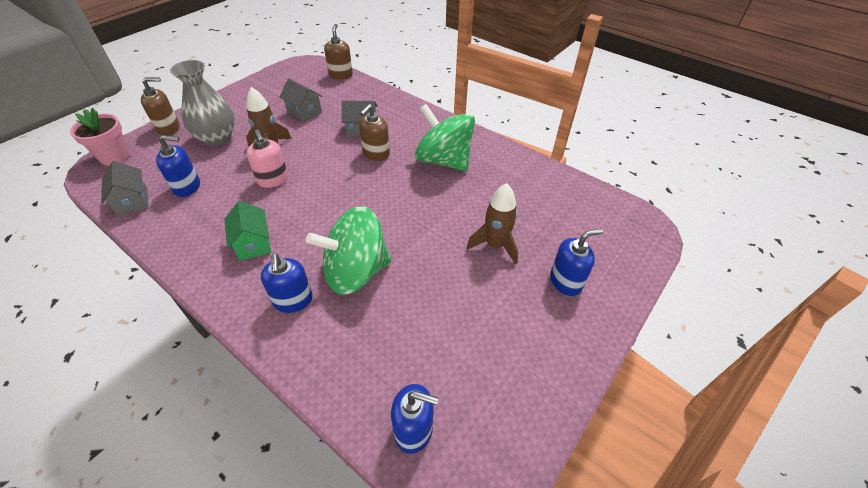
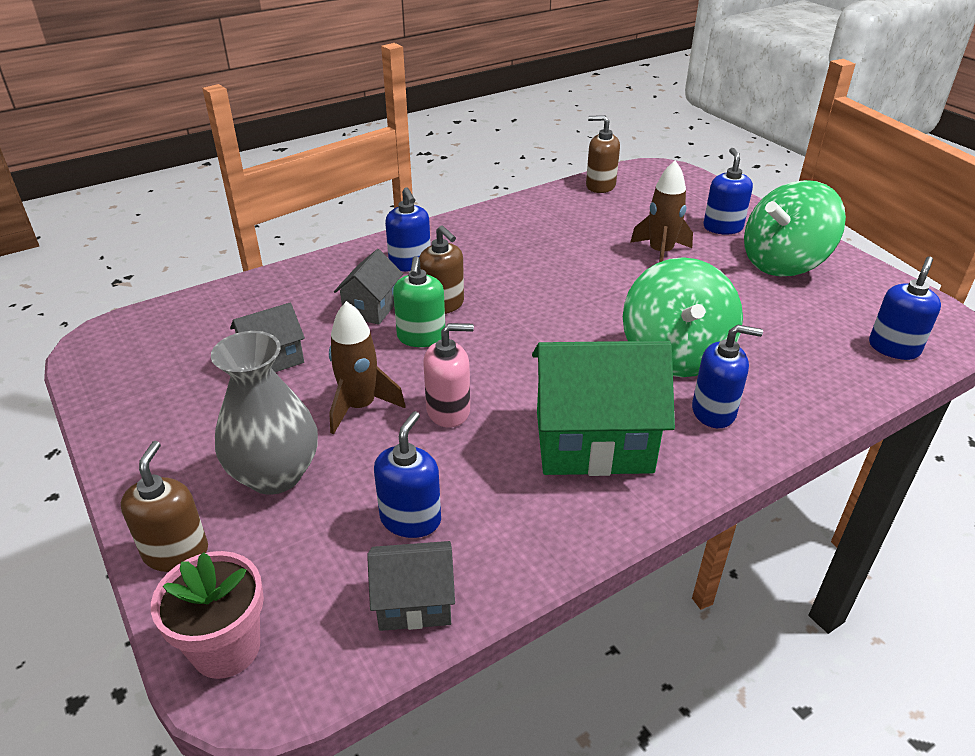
camera: 70 degrees left, 10 degrees down
green house [224,201,271,261] -> green house [532,341,675,476], size x1.87
brown soap dispenser [324,24,353,79] -> brown soap dispenser moved to [586,115,620,193]
green spinning top [415,104,475,171] -> green spinning top moved to [744,180,846,276]
none -> blue soap dispenser [385,187,431,272]
none -> green soap dispenser [393,256,445,347]

